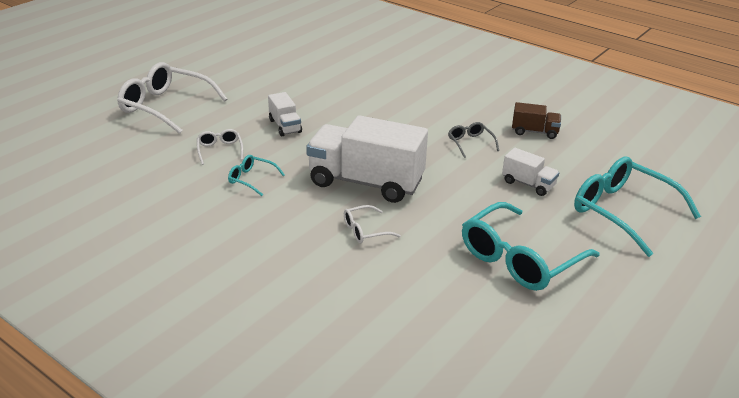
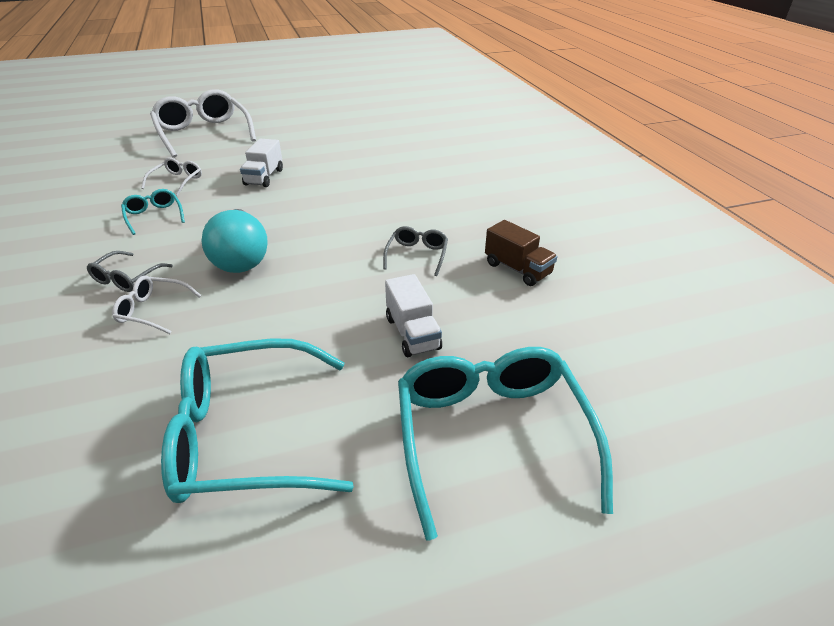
camera: 35 degrees right, 5 degrees up
white truck [306,115,428,203] -> turquoise light bulb [202,209,268,273]
none -> grey glasses [87,251,173,292]

